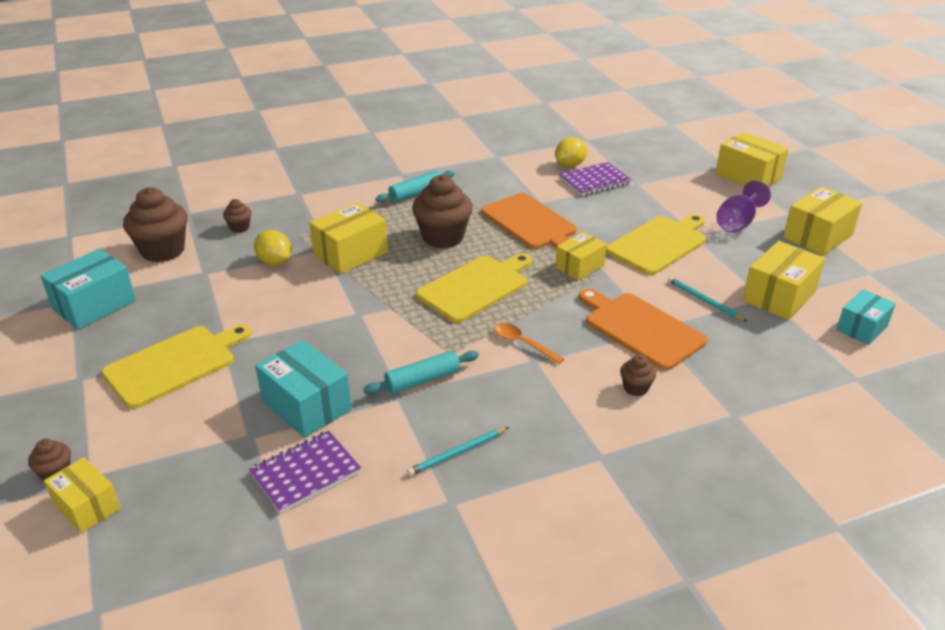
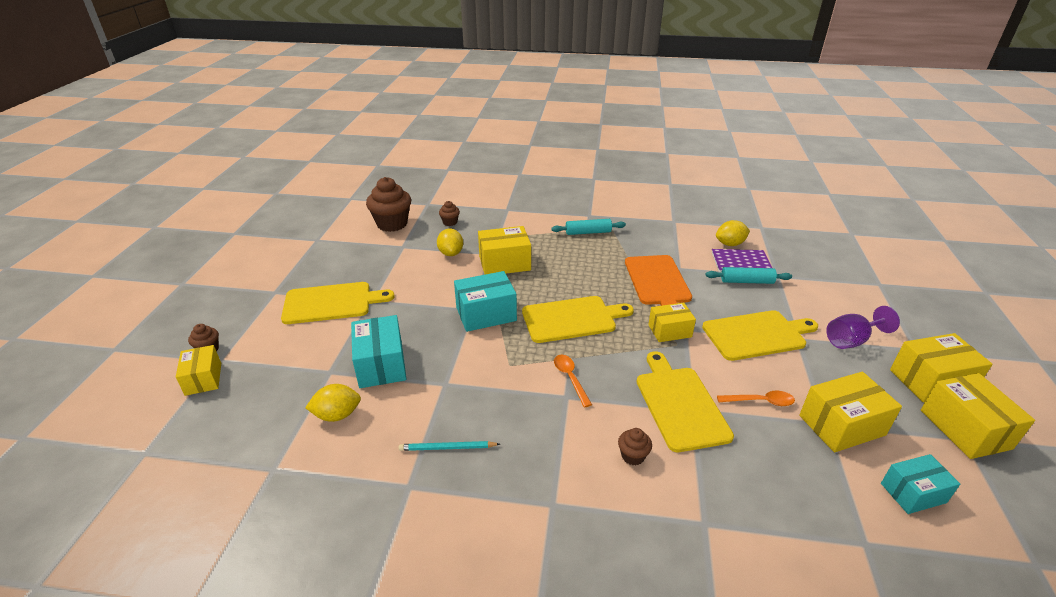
camera: 30 degrees right, 0 degrees up
turquoise box [40,249,136,330] -> turquoise box moved to [454,271,517,332]
purple notebook [249,431,361,514] -> yellow lemon [305,384,361,422]
turquoise rolling pin [363,351,479,394] -> turquoise rolling pin moved to [706,267,792,284]
brown cupcake [412,175,473,248] -> none
orange cutting board [578,288,707,370] -> yellow cutting board [636,351,734,452]
turquoise pencil [668,277,748,322] -> orange spoon [717,391,795,406]
yellow box [715,132,789,187] -> yellow box moved to [921,373,1035,459]

